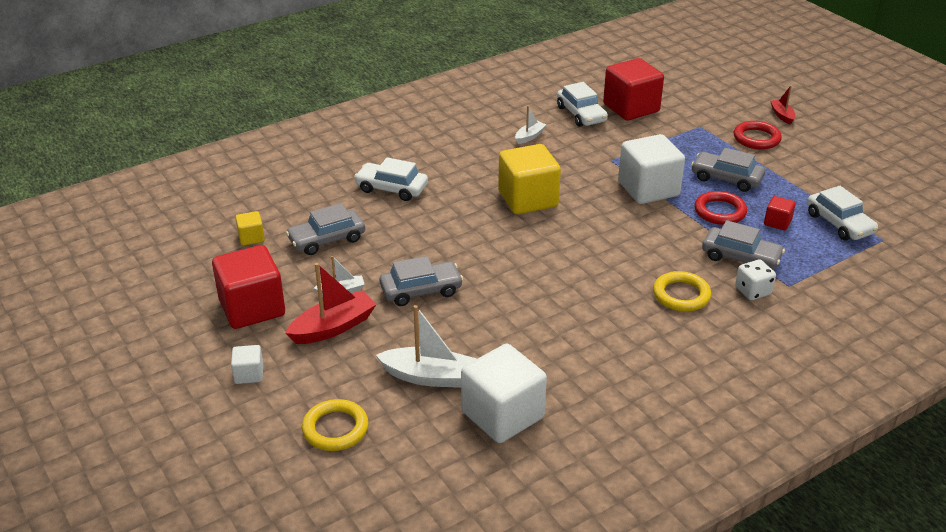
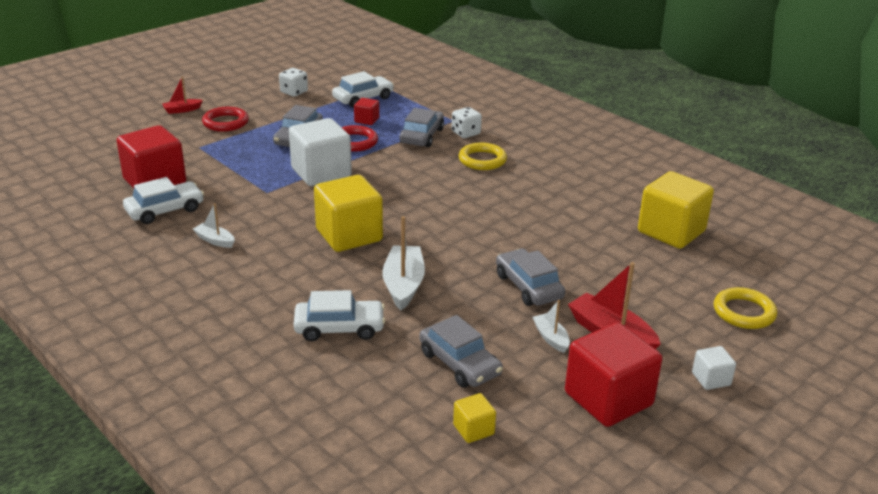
camera: 100 degrees left, 5 degrees down
white car [354,157,428,201] -> white car turned 105 degrees counterclockwise [294,290,385,341]
white boat [376,305,477,388] -> white boat moved to [382,216,425,310]
white cube [461,344,547,443] -> yellow cube [638,171,714,249]
none -> white dice [279,68,308,97]

